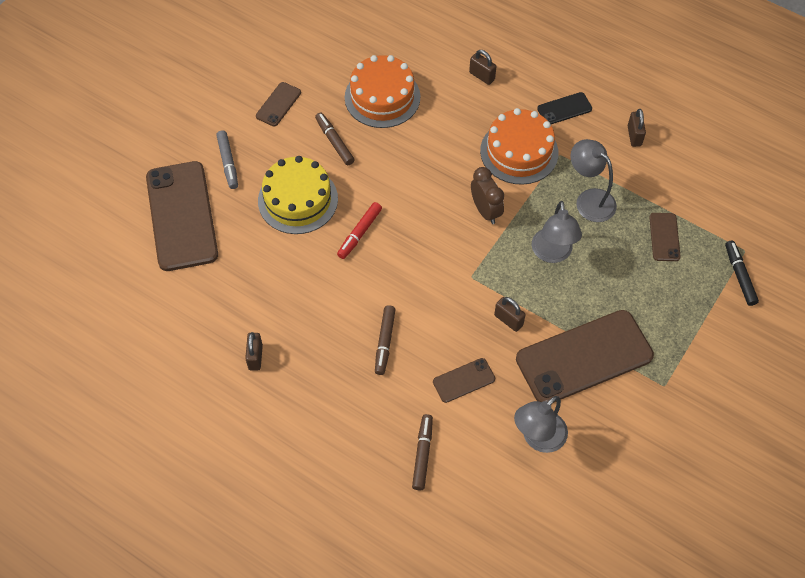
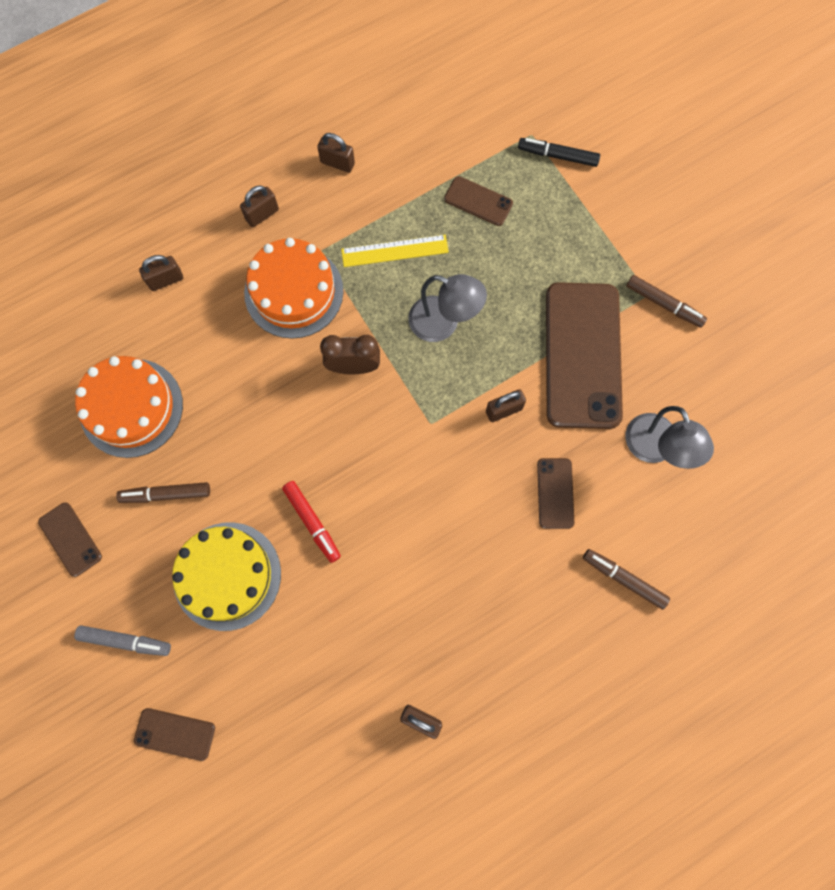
camera: 65 degrees left, 15 degrees up
brown phone [146,161,218,271] -> brown phone [134,708,215,761], size x0.45
brown marker [375,305,396,375] -> brown marker moved to [626,275,707,328]
black phone [537,92,592,124] -> brown padlock [240,185,279,227]
grey lamp [570,139,617,222] -> yellow ruler [341,235,449,267]

